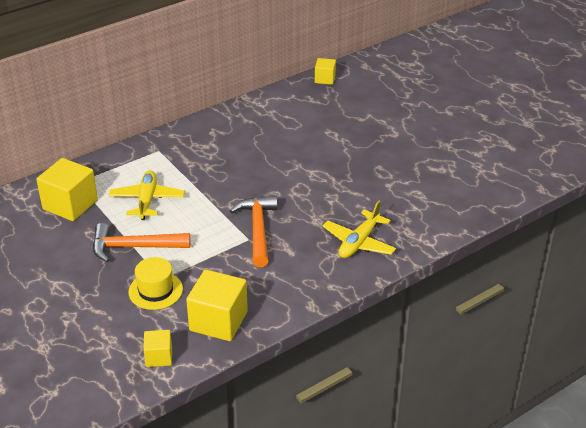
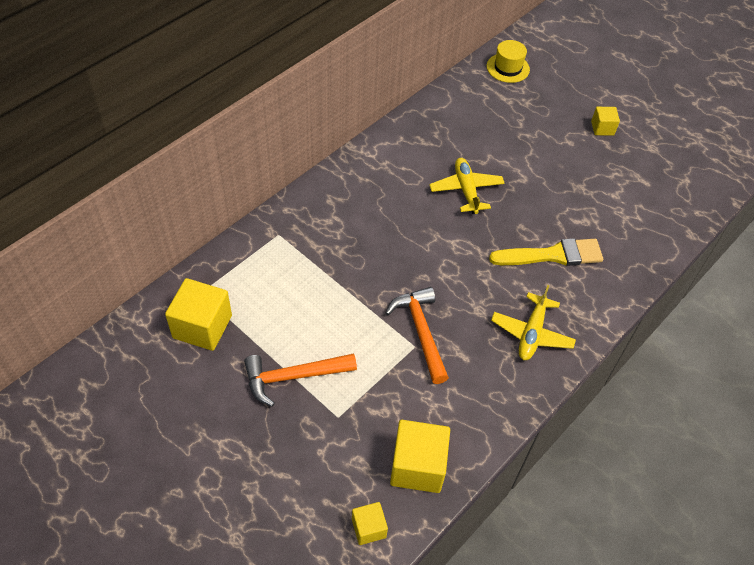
camera: 15 degrees left, 15 degrees up
yellow plane [109,170,185,220] -> yellow plane moved to [429,158,505,214]
yellow hat [128,257,183,310] -> yellow hat moved to [487,40,530,83]
yellow cube [315,58,336,85] -> yellow cube moved to [591,107,620,136]
none -> yellow brush [489,238,603,266]

